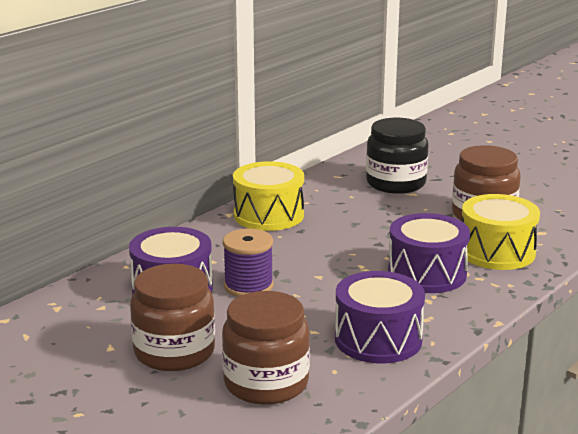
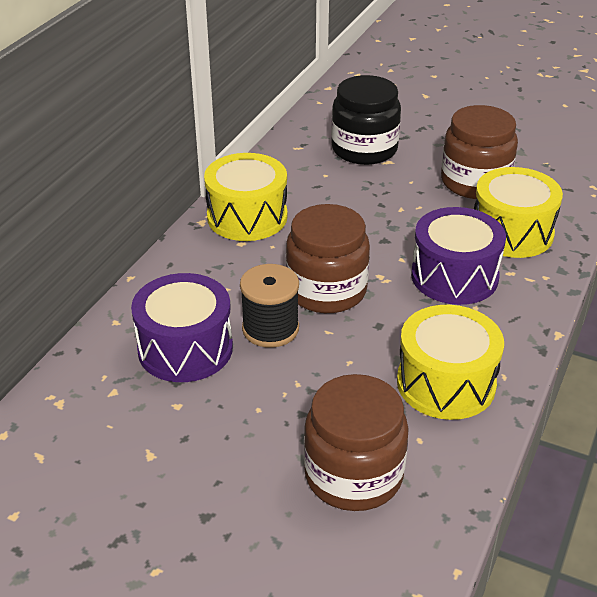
camera: 15 degrees left, 15 degrees up
brown jar [130,264,215,371] -> brown jar moved to [286,204,370,313]
purple spool [223,229,273,297] -> black spool [240,264,299,348]
purple drum [335,271,425,363] -> yellow drum [397,305,504,420]

